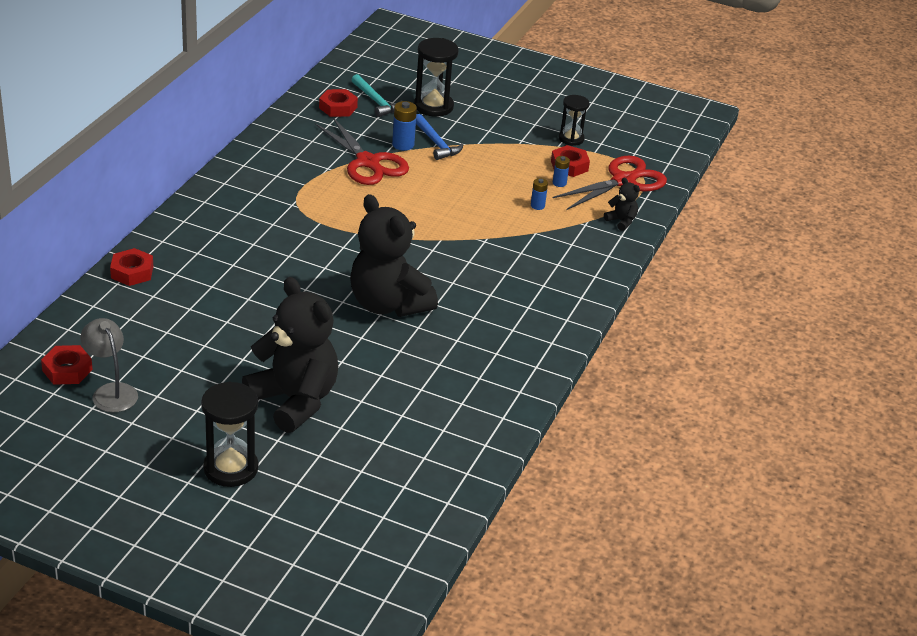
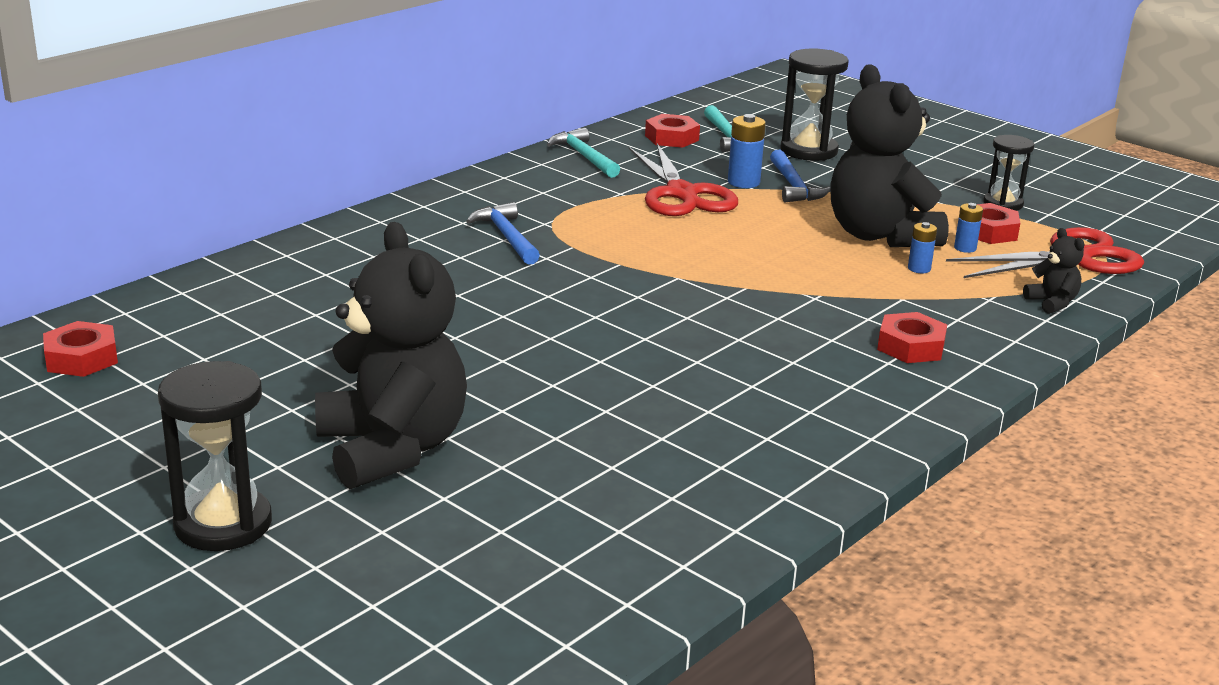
camera: 20 degrees right, 10 degrees down
grey lamp [80,318,138,412] -> none
red nut [110,248,153,286] -> red nut moved to [877,312,947,363]
black teddy bear [350,194,438,317] -> black teddy bear moved to [830,64,949,247]
none -> blue hammer [466,202,540,265]
none -> turquoise hammer [547,128,620,178]

